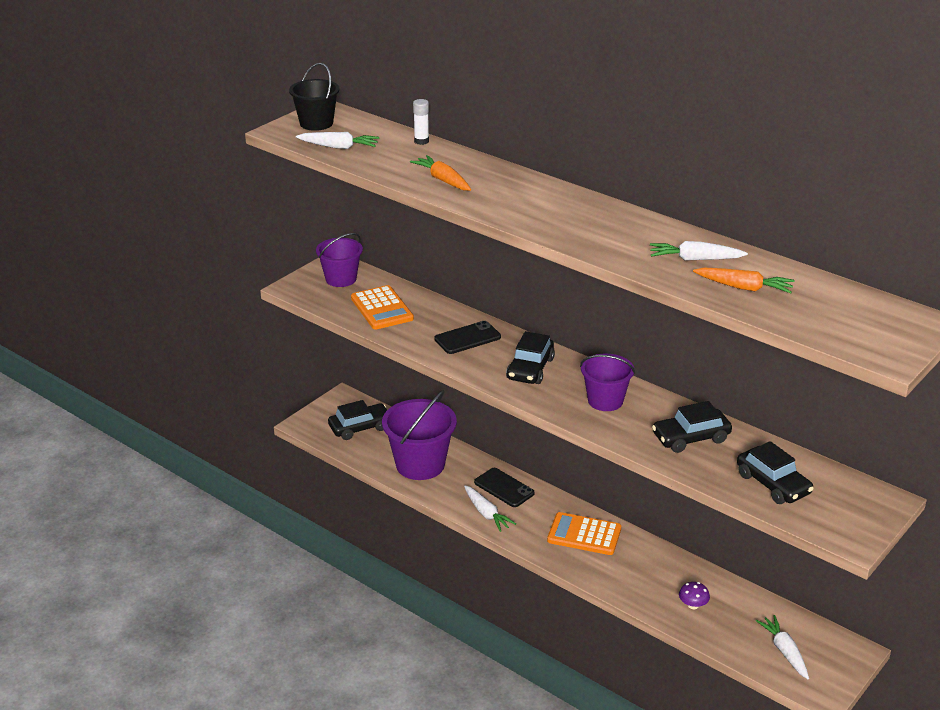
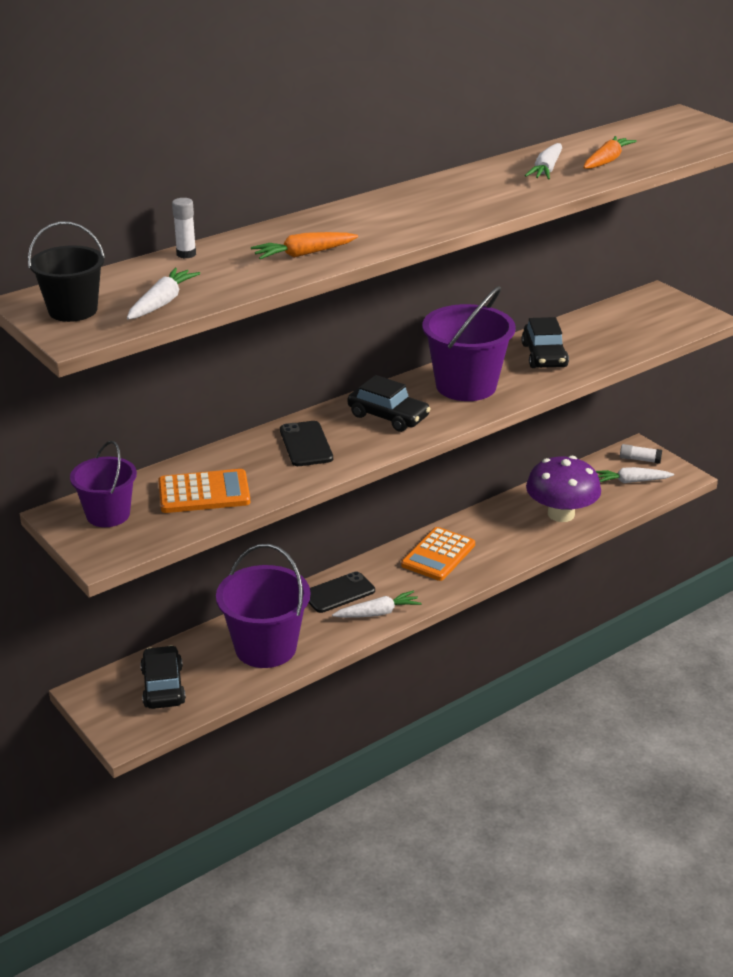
camera: 75 degrees left, 0 degrees up
purple bucket [580,354,635,411] -> purple bucket [422,286,516,401], size x1.61
purple mushroom [679,582,710,609] -> purple mushroom [526,456,601,522], size x2.47
black car [737,441,814,504] -> none
none -> white glue stick [620,444,662,464]

